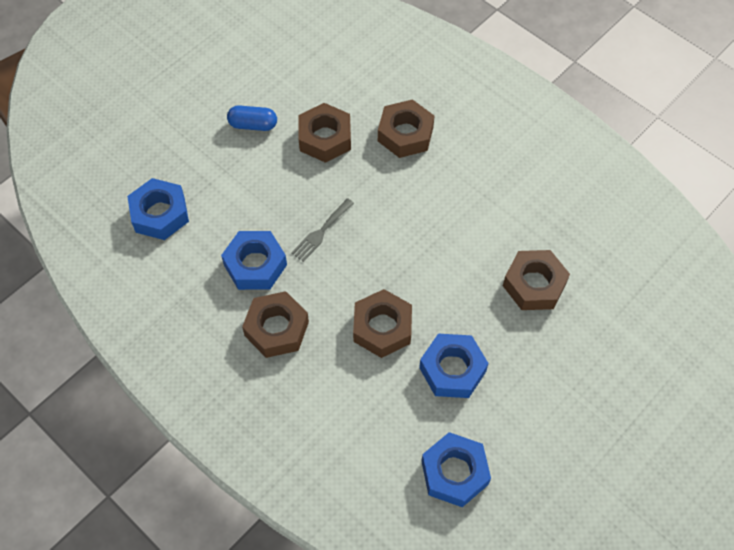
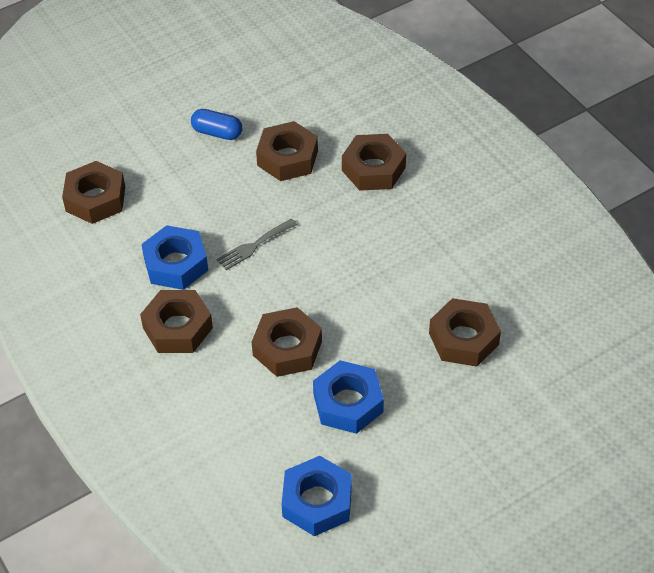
camera: 15 degrees right, 10 degrees down
blue nut [127,178,189,240] -> brown nut [62,161,125,224]

